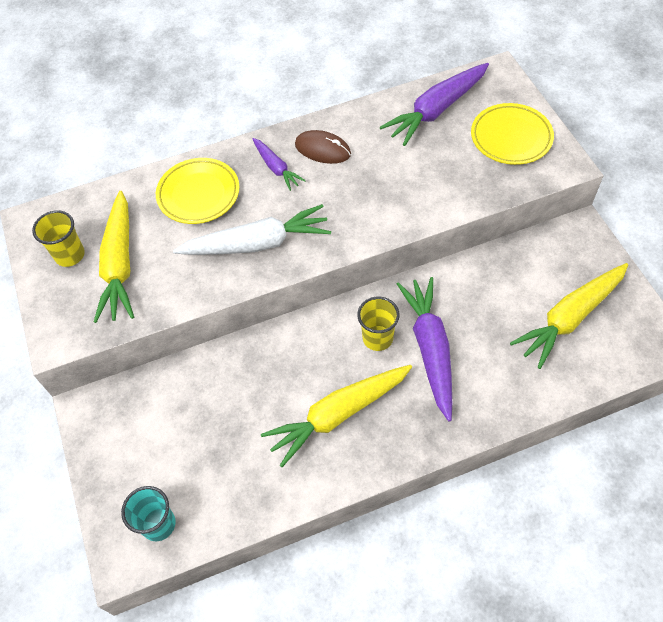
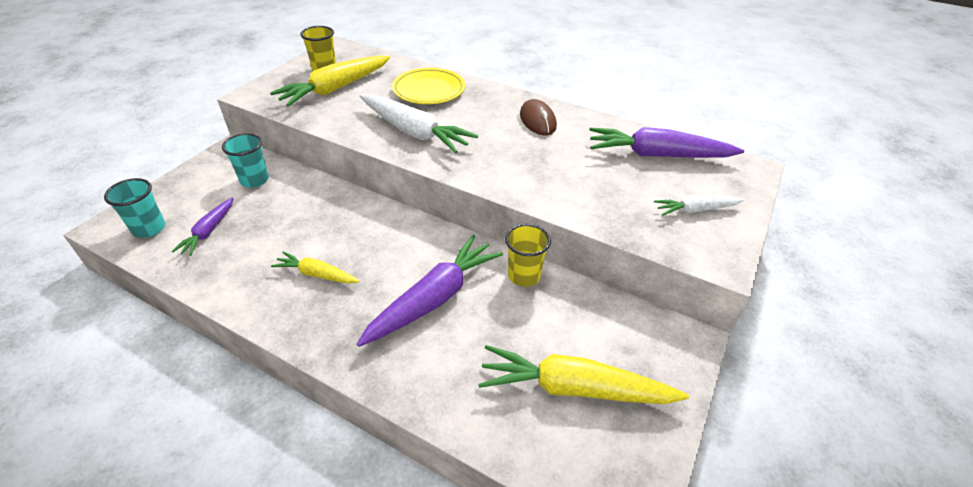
camera: 45 degrees right, 15 degrees down
purple carrot [253,138,306,191] -> purple carrot moved to [172,197,234,256]
yellow carrot [261,365,412,467] -> yellow carrot [271,251,360,284], size x0.54
yellow cup [357,297,400,351] -> yellow cup moved to [505,224,551,287]
yellow plate [471,103,554,165] -> white carrot [654,195,744,216]
none -> turquoise cup [222,133,269,187]

